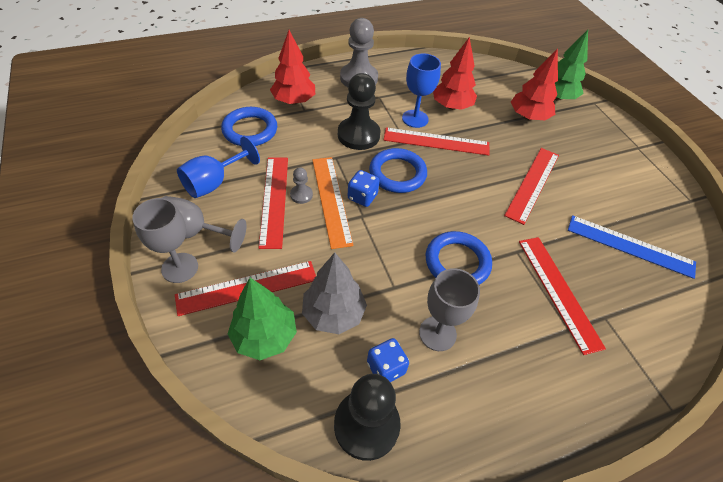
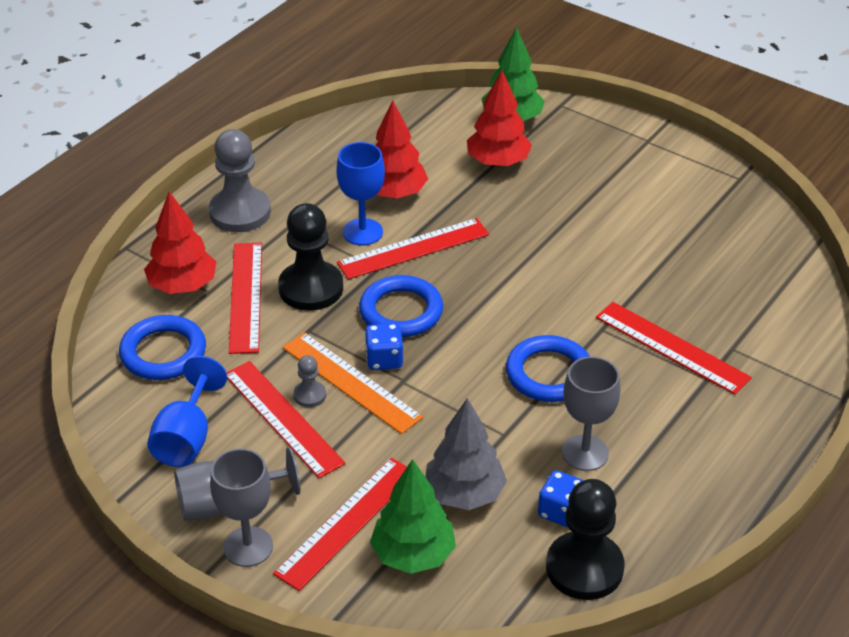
camera: 30 degrees left, 10 degrees down
red ruler [504,148,559,225] -> red ruler moved to [229,243,262,354]
blue ruler [568,215,696,279] -> none

